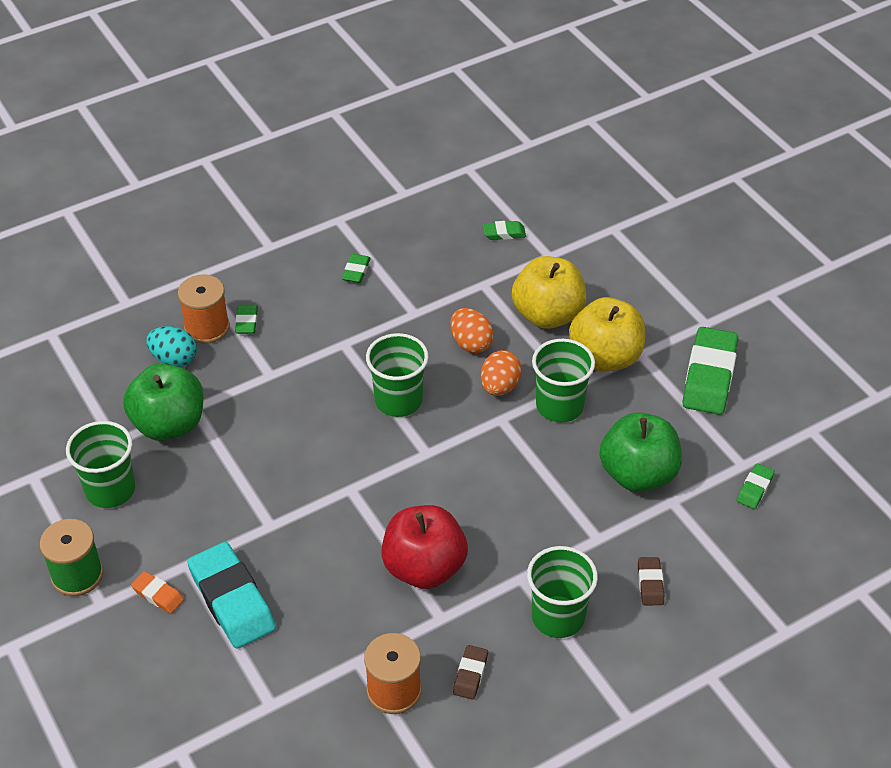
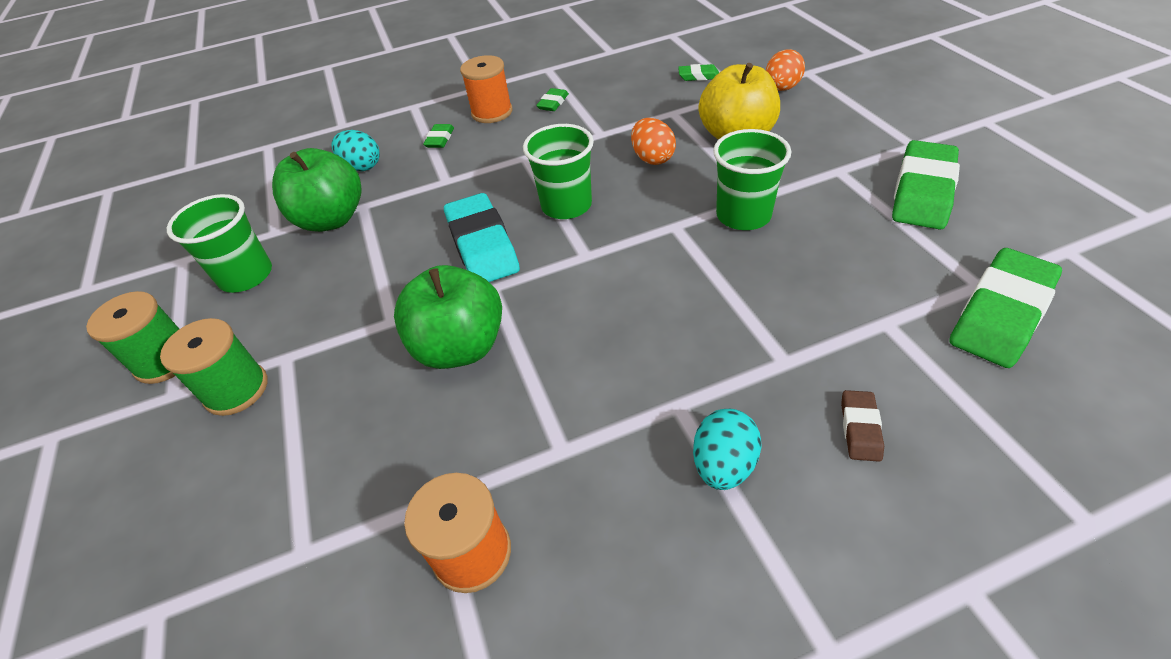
camera: 15 degrees right, 0 degrees up
orange eraser [131,571,184,614] -> green spool [160,318,268,416]
orange spool [178,275,230,344] -> orange spool moved to [460,55,513,123]
turquoise eraser [187,542,276,648] -> turquoise eraser moved to [444,193,520,282]
red apple [381,505,468,589] -> none
brown eraser [453,645,488,700] -> none
orange egg [481,350,522,396] -> orange egg moved to [766,49,805,91]
green cup [527,546,598,638] -> turquoise egg [693,409,762,490]
yellow apple [569,297,645,372] -> none
green apple [600,413,682,492] -> green apple moved to [394,265,502,369]
green eraser [737,463,775,509] -> green eraser [949,248,1062,368], size x2.11

